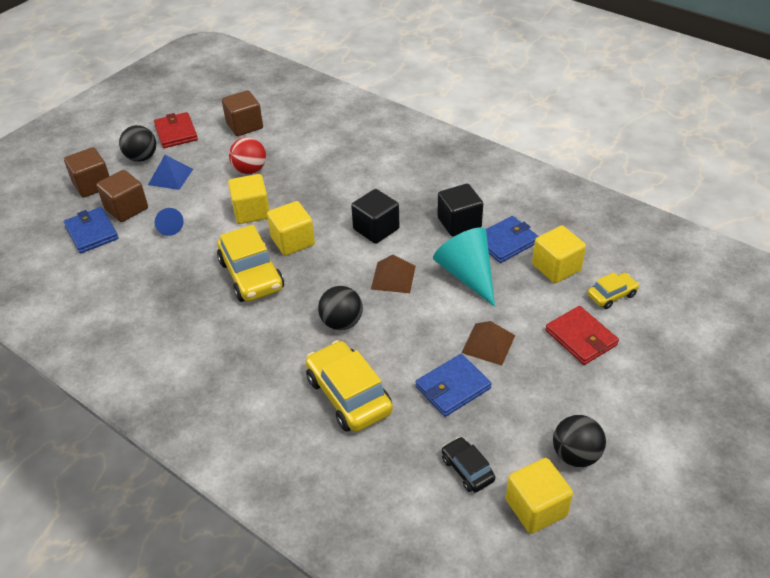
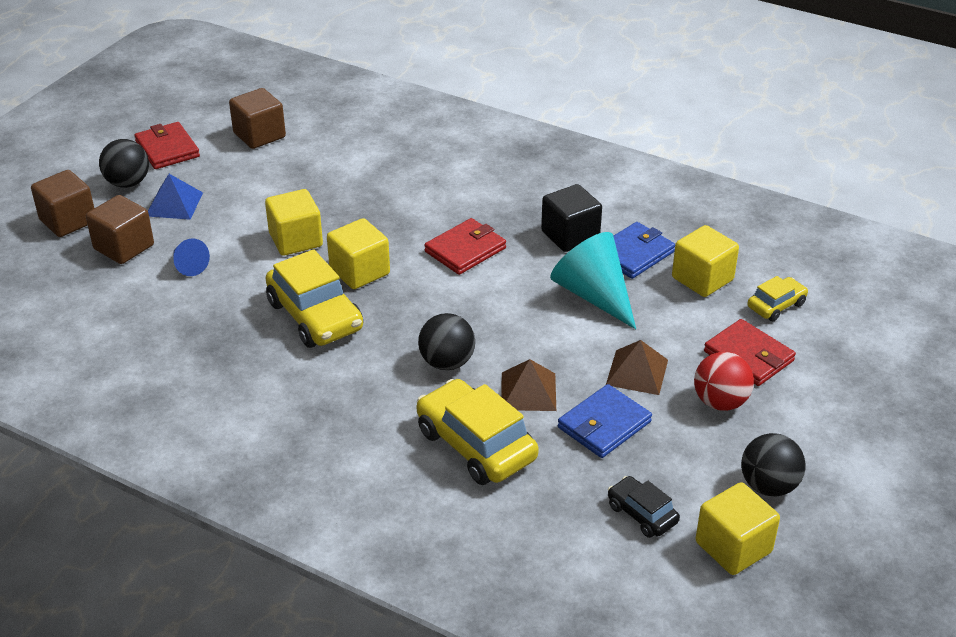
camera: 10 degrees left, 5 degrees down
blue wallet [64,207,119,253] -> none
red ball [229,137,266,174] -> red ball moved to [694,352,754,411]
black cube [351,189,400,244] -> red wallet [424,218,506,275]
brown pyramid [371,254,416,293] -> brown pyramid moved to [501,359,556,411]

